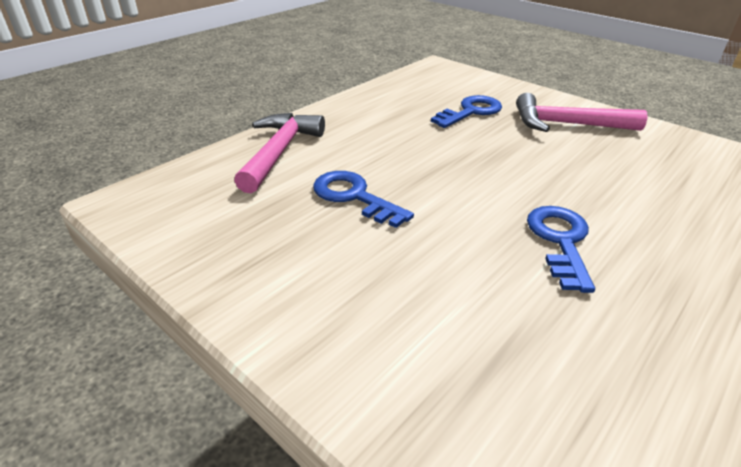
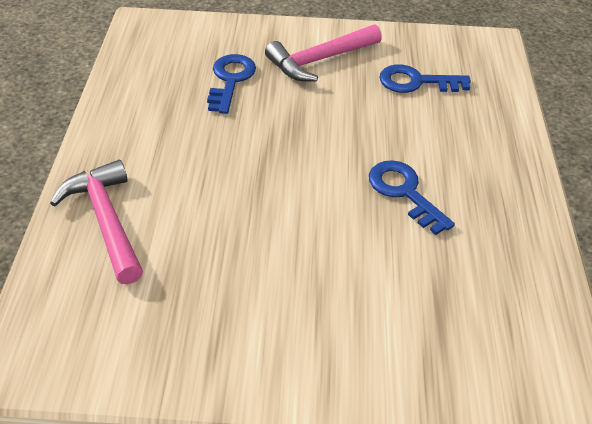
camera: 40 degrees left, 10 degrees up
blue key [313,171,414,228] -> blue key moved to [379,64,471,93]

